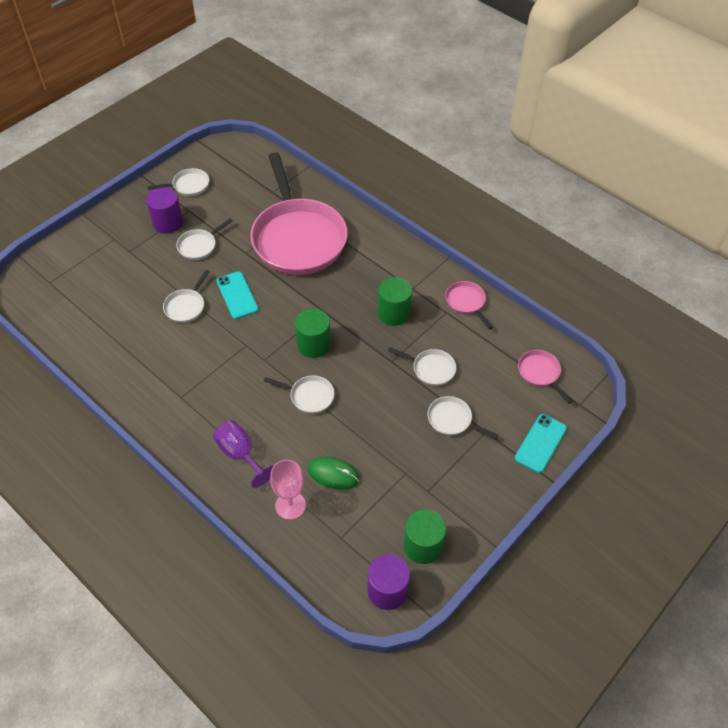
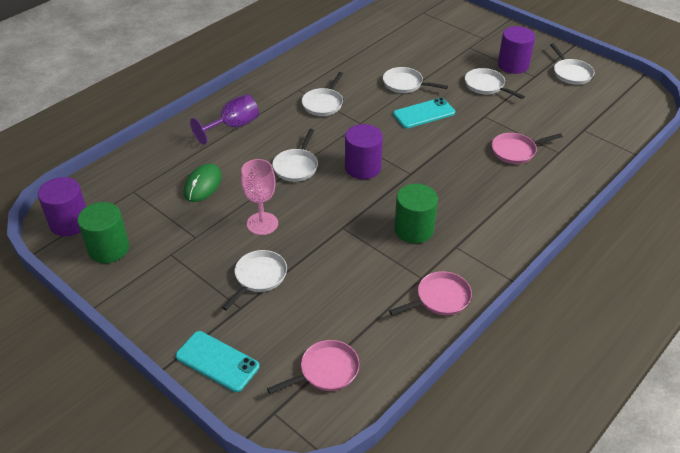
camera: 90 degrees right, 10 degrees down
pink pan [250,153,347,275] -> pink pan [492,133,563,164], size x0.40
pink goblet [270,460,306,520] -> pink goblet moved to [241,159,278,235]
green cylinder [295,309,331,358] -> purple cylinder [345,124,383,179]
white pan [388,347,456,386] -> white pan moved to [302,72,343,116]

